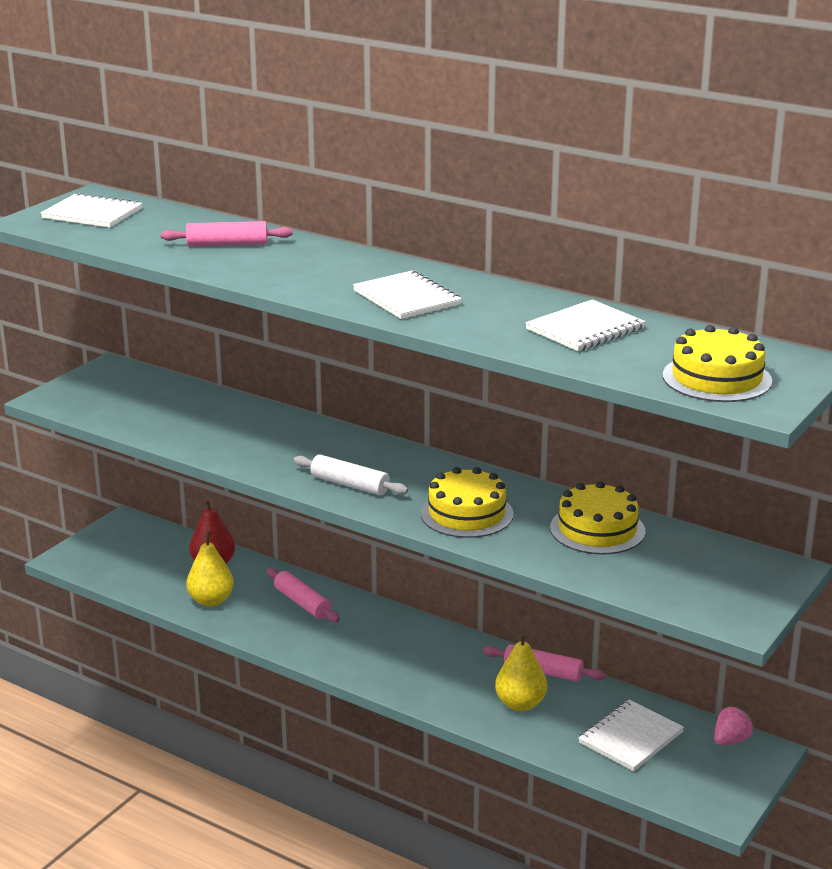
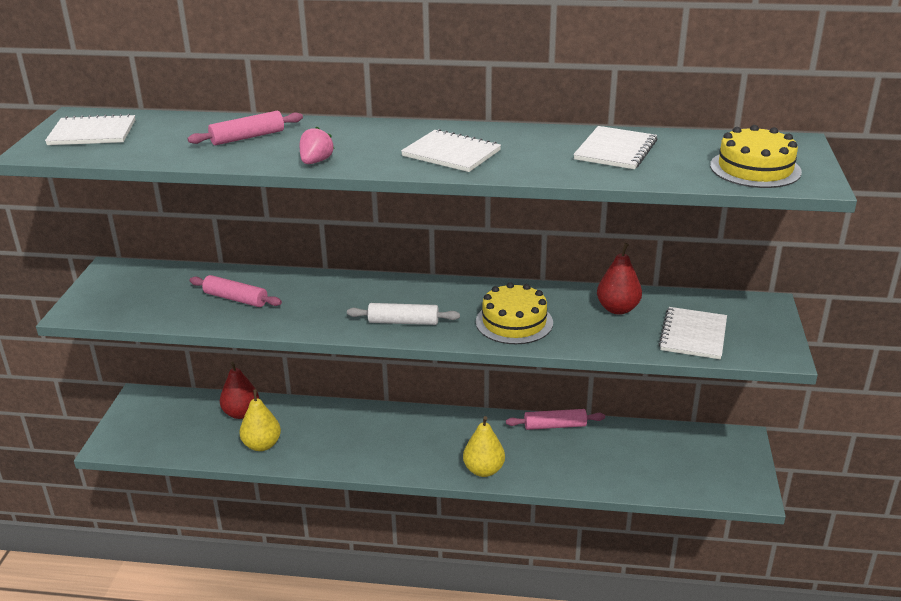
camera: 25 degrees left, 5 degrees up
pink rolling pin [267,568,340,622] -> pink rolling pin moved to [189,275,282,307]
yellow pear [495,633,547,711] -> yellow pear moved to [463,416,505,477]
yellow cake [550,481,645,555] -> red pear [597,243,642,315]
white notebook [578,700,684,771] -> white notebook moved to [659,307,727,359]
pink strawberry [714,706,754,745] -> pink strawberry moved to [300,126,335,164]

